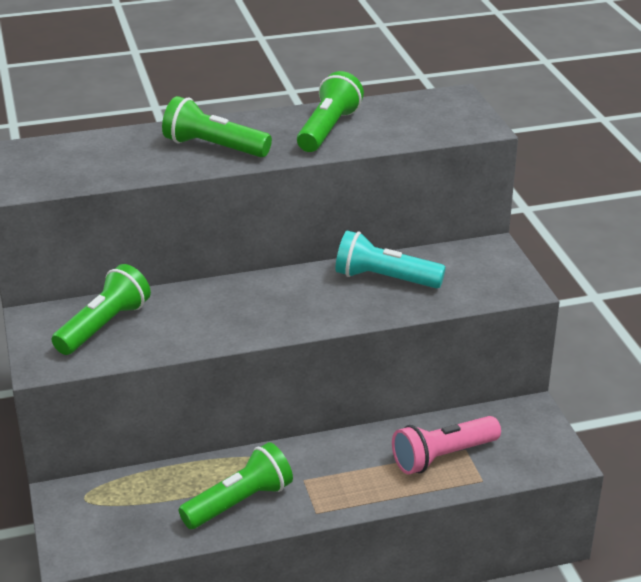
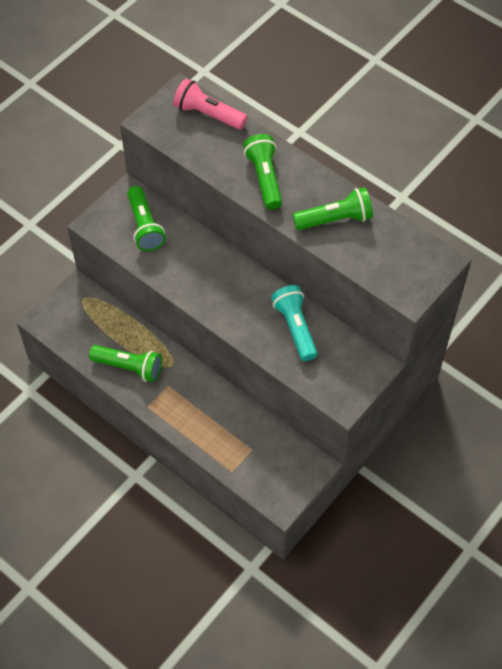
camera: 55 degrees right, 25 degrees up
green flashlight [52,264,151,355] -> green flashlight turned 75 degrees clockwise [127,186,166,251]
pink flashlight [392,416,501,475] -> pink flashlight moved to [173,79,247,130]

